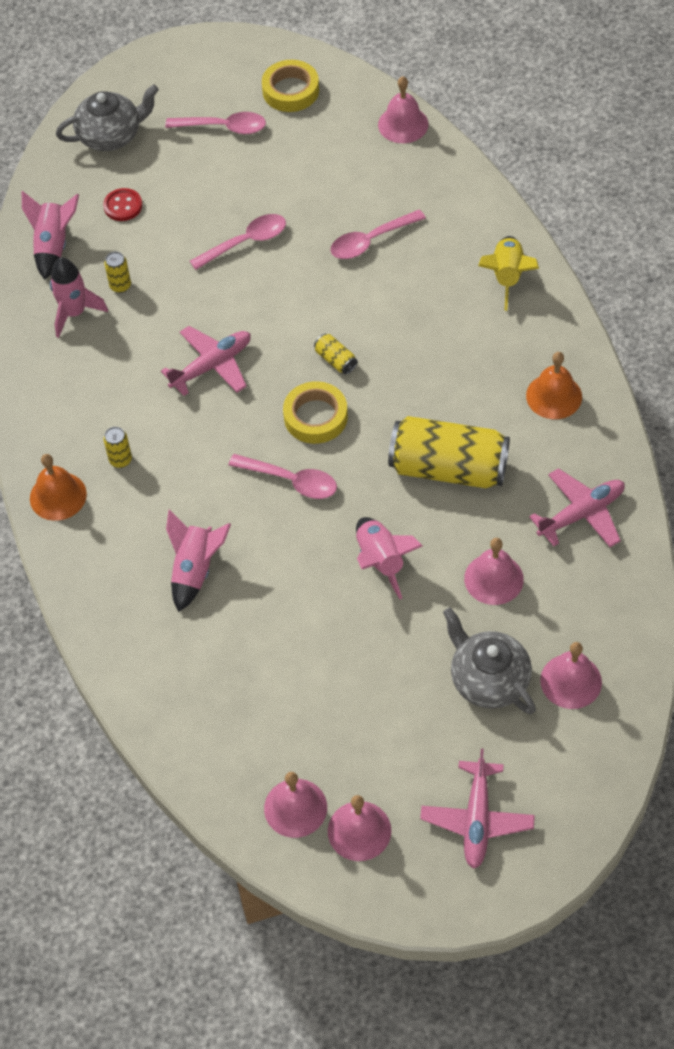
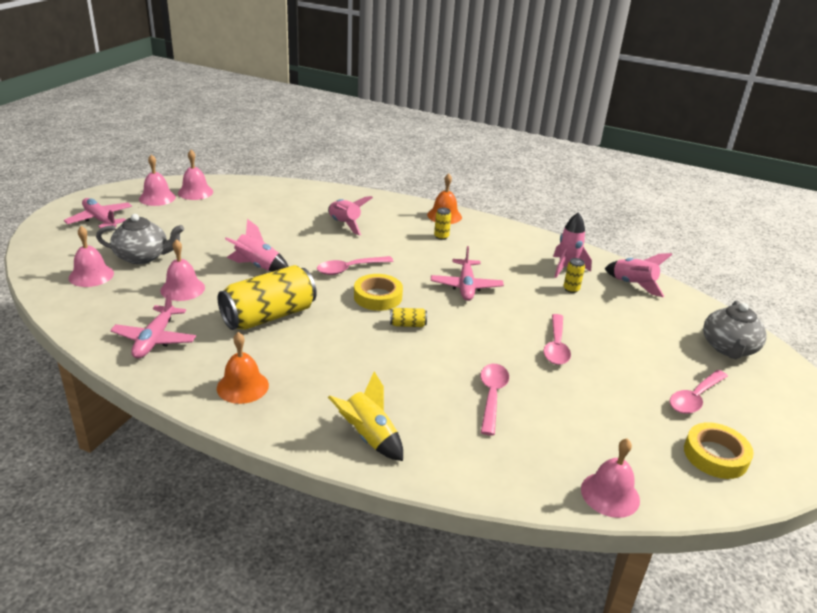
camera: 125 degrees right, 25 degrees down
red button [103,188,142,221] -> none

